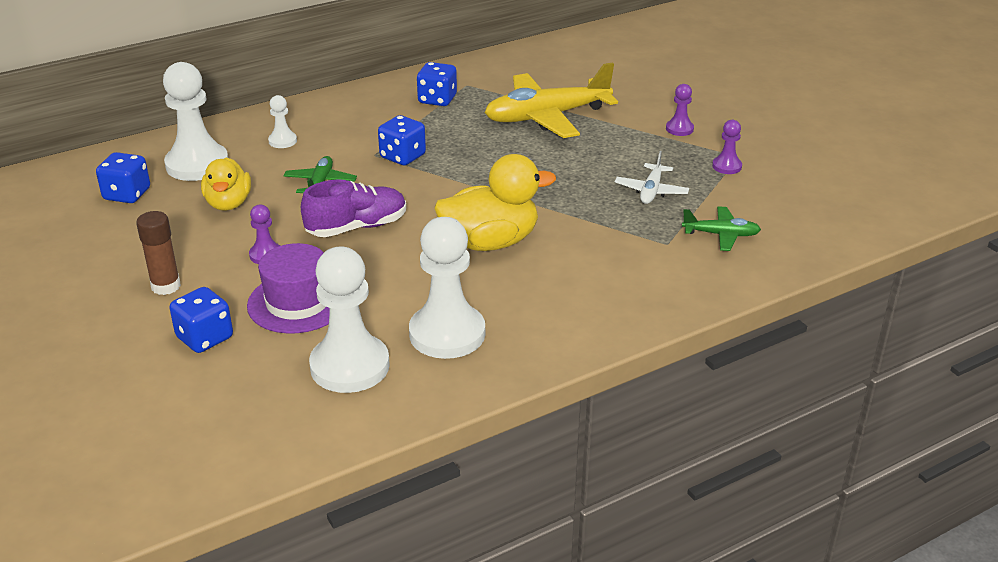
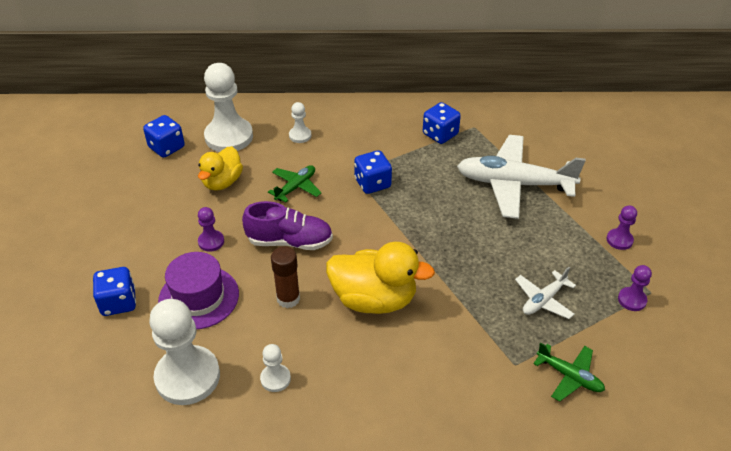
camera: 30 degrees right, 10 degrees up
brown glue stick [136,211,181,295] -> brown glue stick moved to [271,246,300,308]
white pawn [409,217,485,359] -> white pawn [260,344,291,392], size x0.47
yellow plane [484,62,618,138] -> white plane [457,135,586,219]

